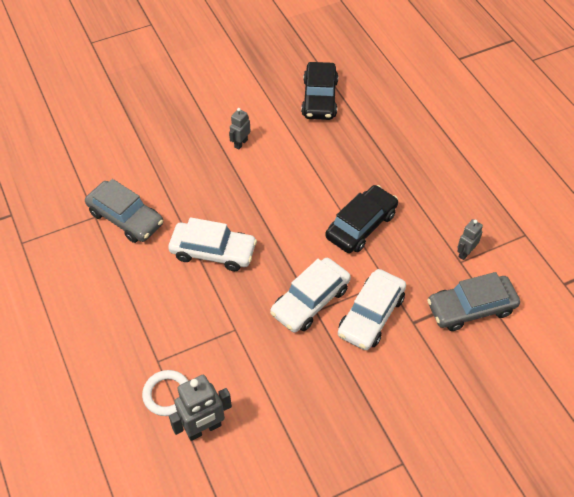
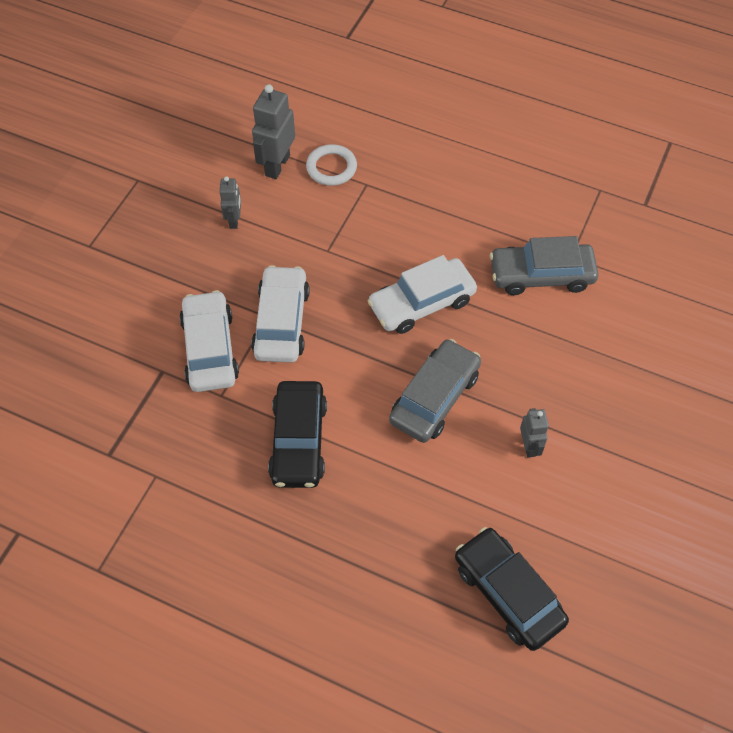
camera: 140 degrees right, 5 degrees up
grey car [427,272,520,331] -> grey car moved to [389,339,481,443]
grey robot [457,219,483,260] -> grey robot moved to [219,176,241,229]

